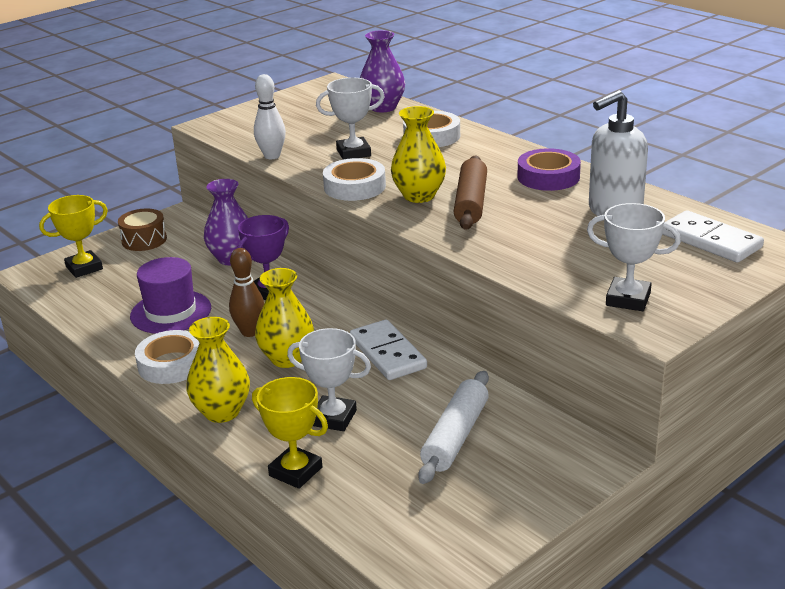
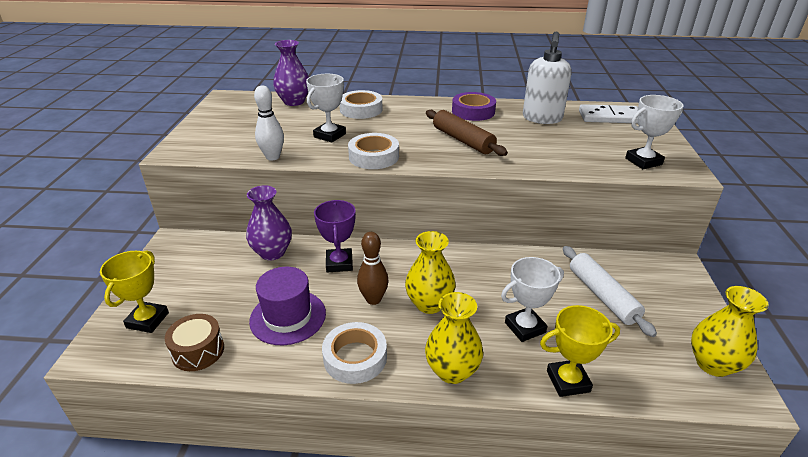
camera: 45 degrees left, 5 degrees up
brown drum [118,209,167,251] -> brown drum moved to [165,314,224,371]
white domino [350,319,427,380] -> none
yellow vase [391,106,446,203] -> yellow vase moved to [691,286,769,377]

